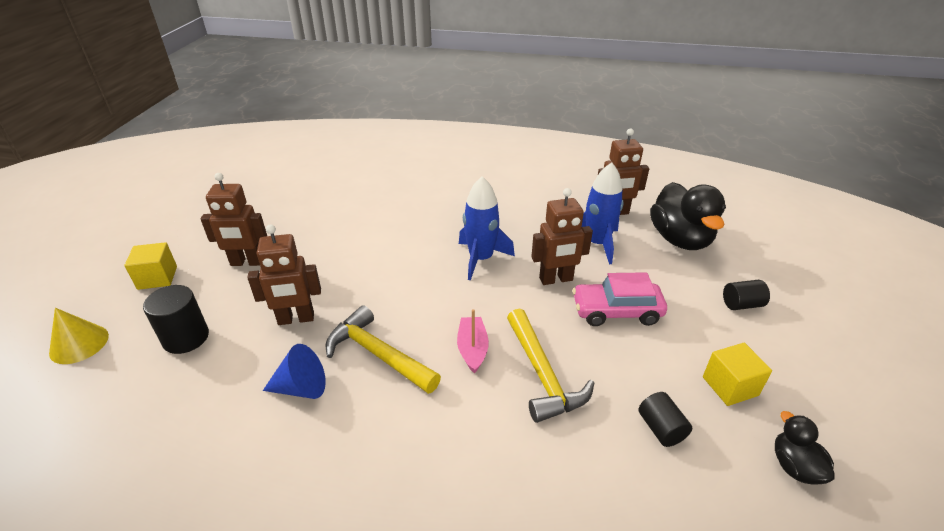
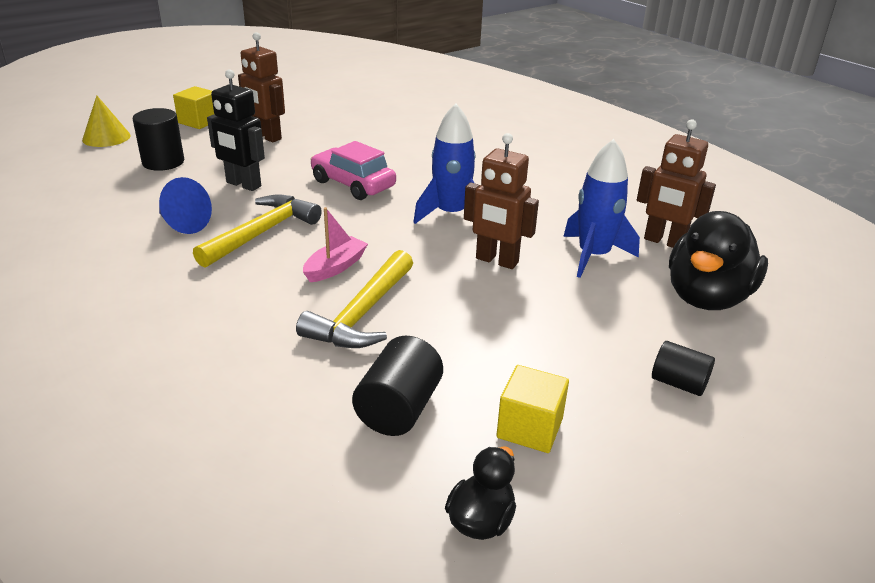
camera: 40 degrees right, 5 degrees down
brown robot [247,224,321,325] -> black robot [207,69,265,191]
yellow hammer [326,305,441,394] -> yellow hammer turned 45 degrees clockwise [193,194,322,268]
pink car [572,272,667,326] -> pink car moved to [310,141,396,200]
black cylinder [639,392,692,447] -> black cylinder [352,336,443,436], size x1.51

